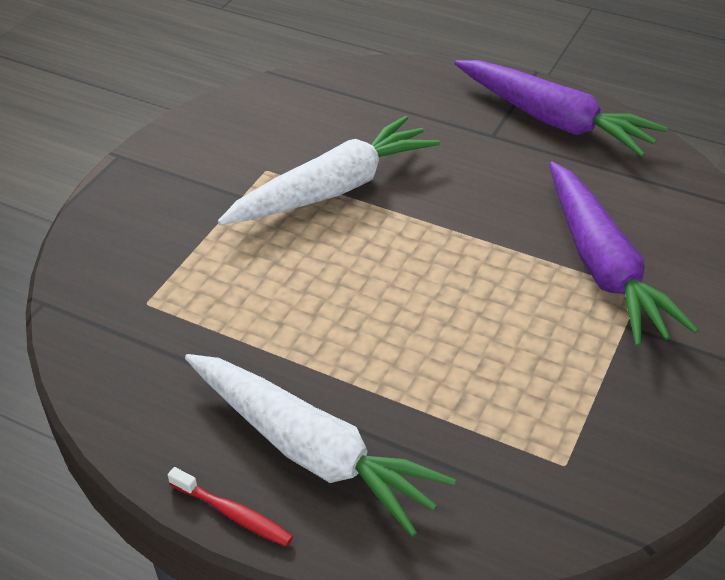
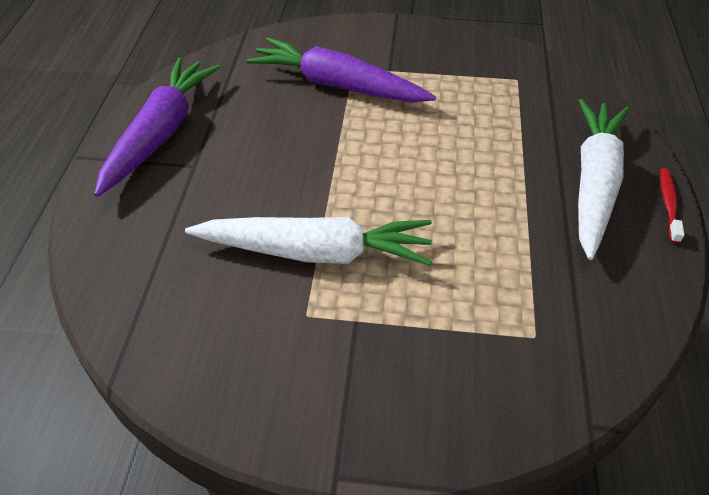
camera: 110 degrees left, 5 degrees up
white carrot [218,116,440,225] -> white carrot turned 150 degrees clockwise [185,217,432,266]
purple carrot [549,161,698,346] -> purple carrot turned 120 degrees counterclockwise [246,37,436,102]

